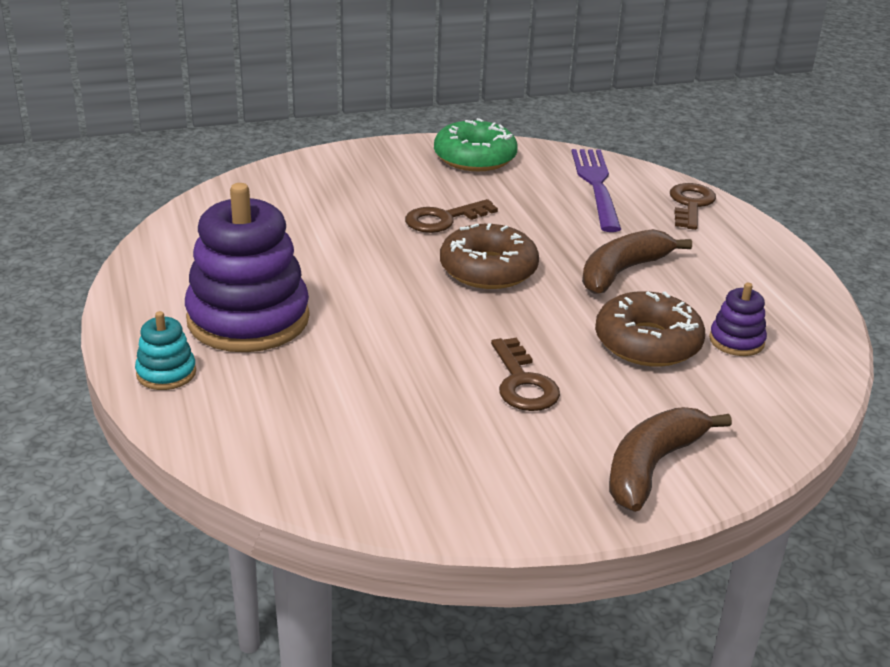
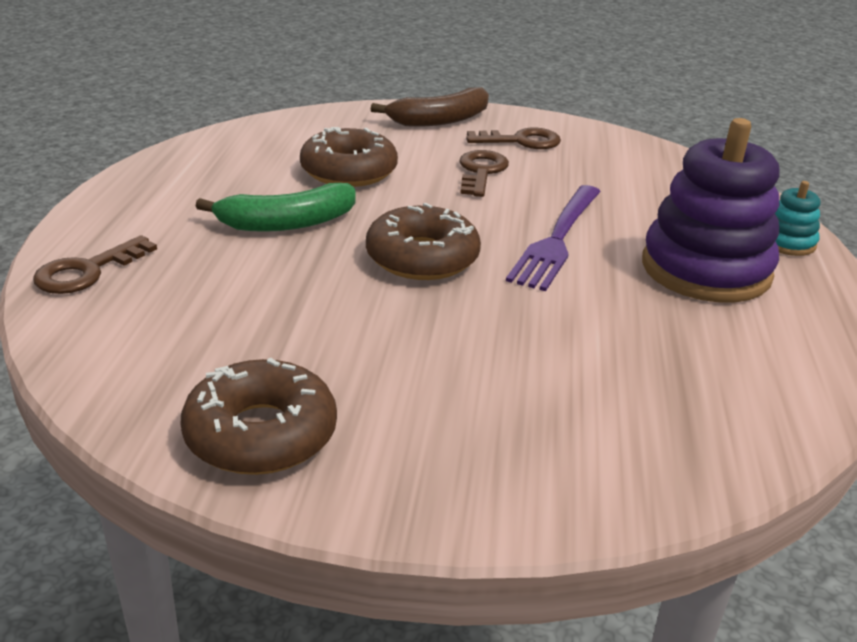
camera: 155 degrees left, 0 degrees up
brown key [405,199,498,233] -> brown key moved to [466,128,561,149]
green donut [434,118,518,171] -> brown donut [181,357,337,475]
purple fork [572,149,621,232] -> purple fork moved to [506,185,601,291]
brown banana [582,229,692,294] -> green banana [196,183,356,232]
purple stacking toy [709,283,767,356] -> none

